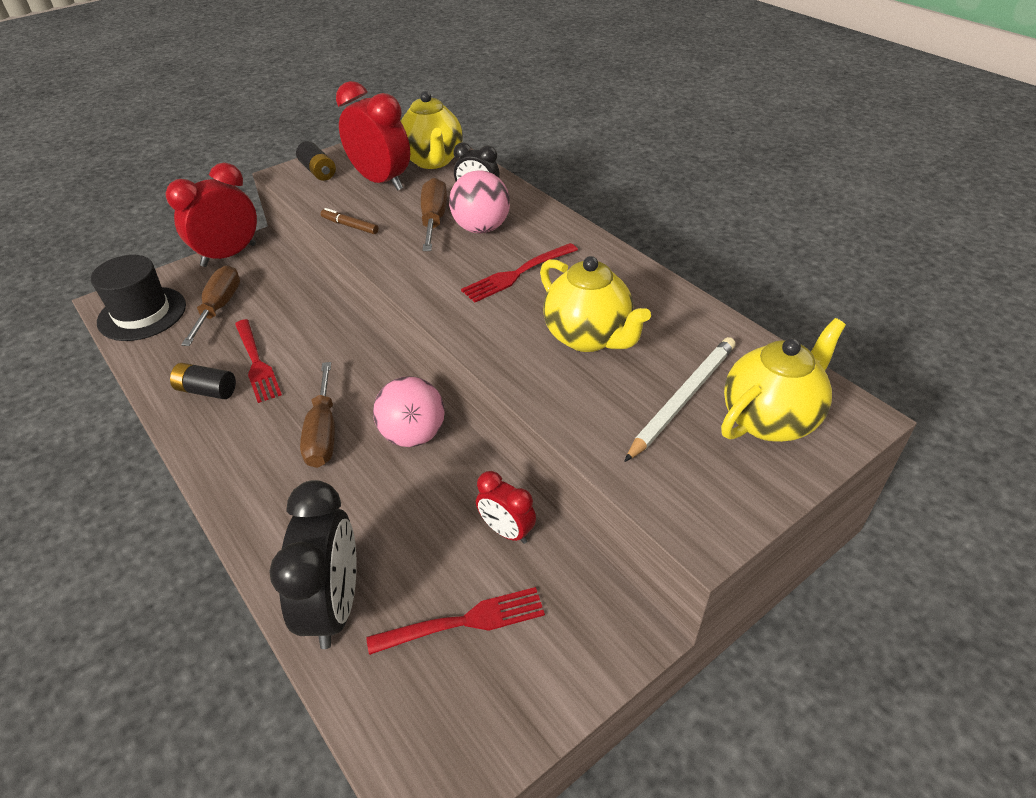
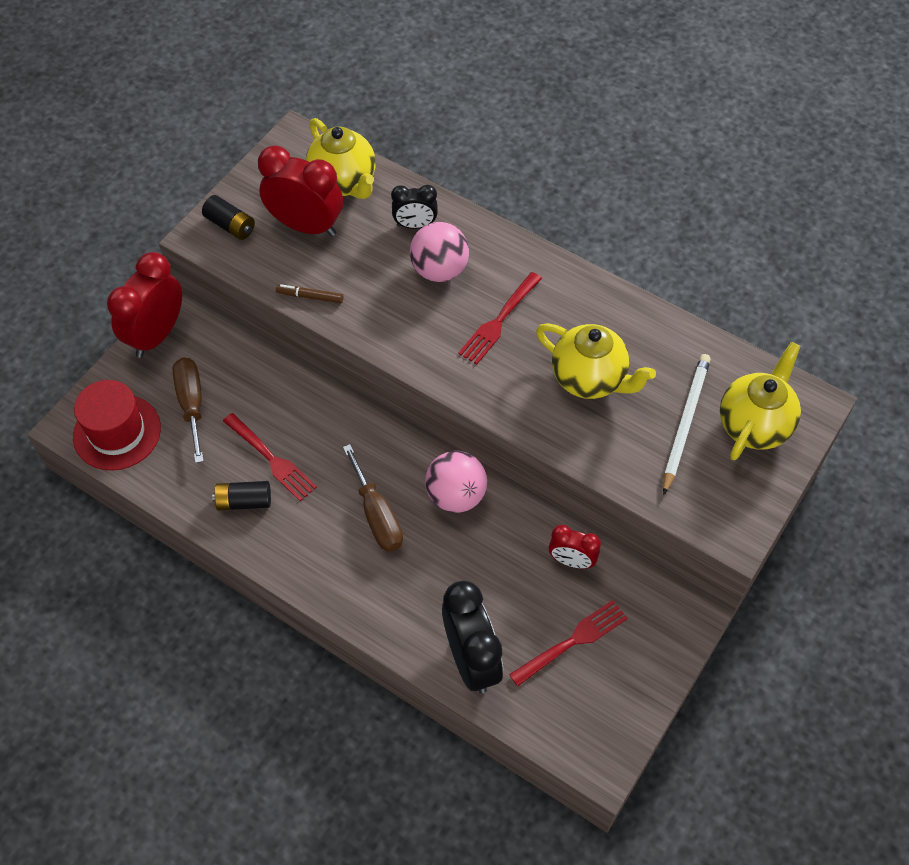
camera: 20 degrees left, 15 degrees up
black hat [91,255,186,341] -> red hat [73,380,161,471]
brown screwdriver [421,178,447,251] -> none

